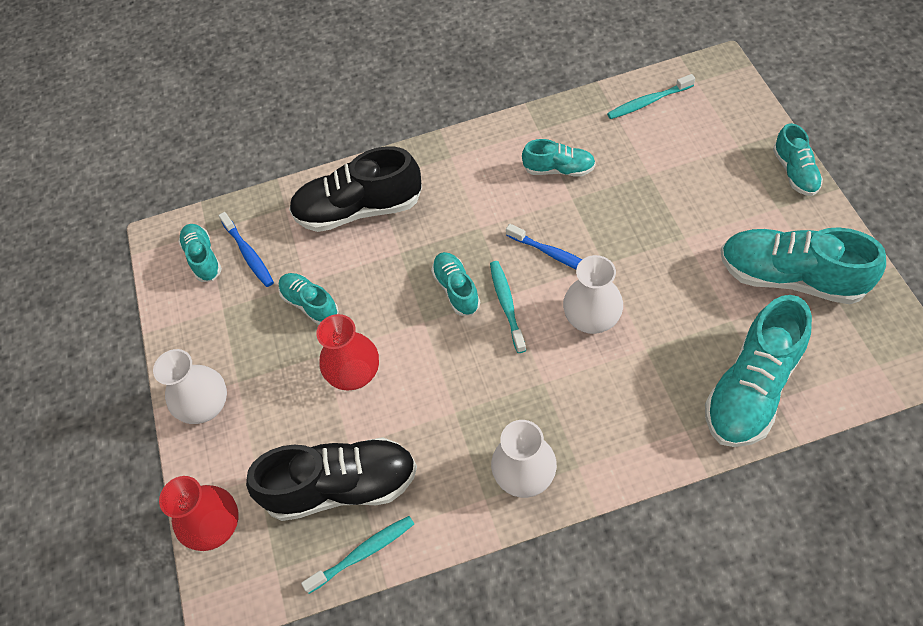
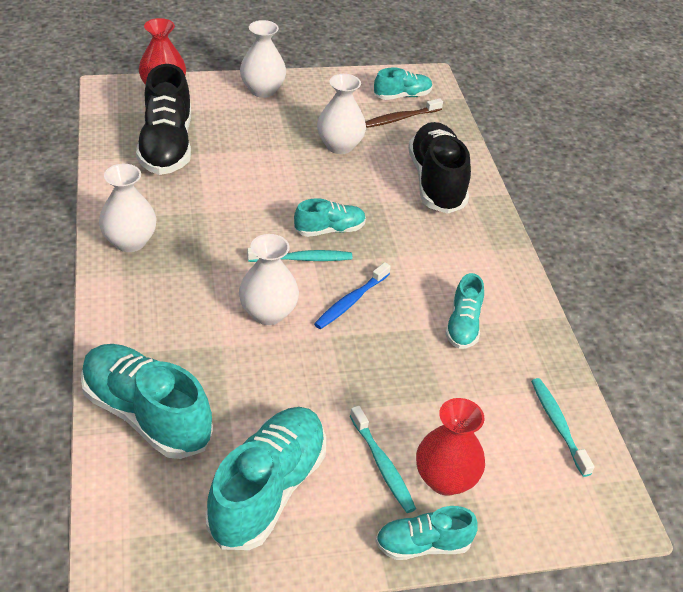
camera: 85 degrees right, 15 degrees down
blue toothbrush [219,212,274,287] -> brown toothbrush [365,98,443,128]
turquoise shoe [278,273,339,325] -> white vase [317,74,366,154]
turquoise toothbrush [301,516,414,594] -> turquoise toothbrush moved to [350,406,416,513]
red vase [316,314,379,390] -> red vase moved to [416,398,485,496]

